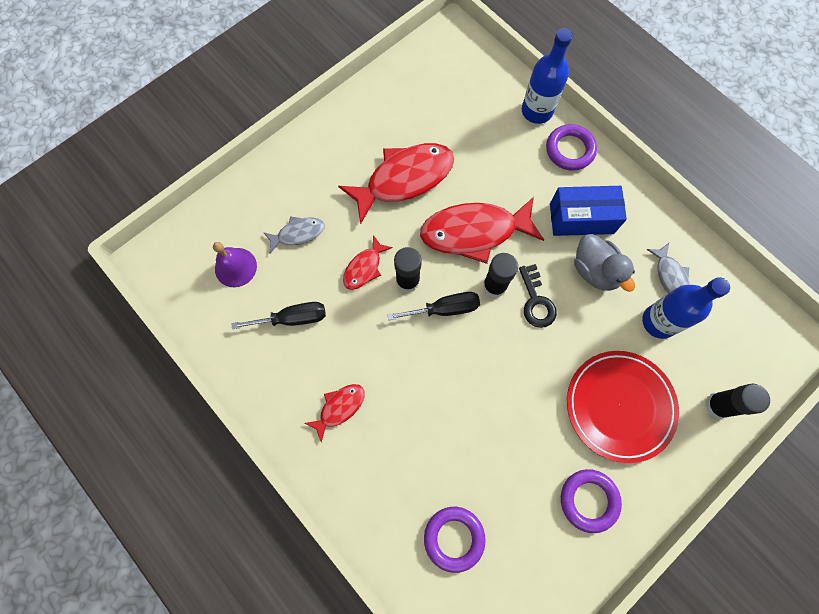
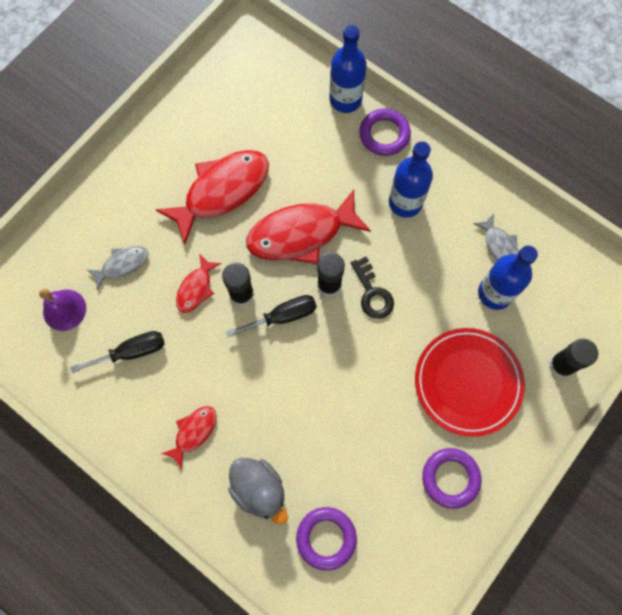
camera: 10 degrees left, 0 degrees up
blue box [550,186,627,236] -> blue bottle [389,141,433,218]
grey duck [574,234,635,292] -> grey duck moved to [228,458,288,525]

